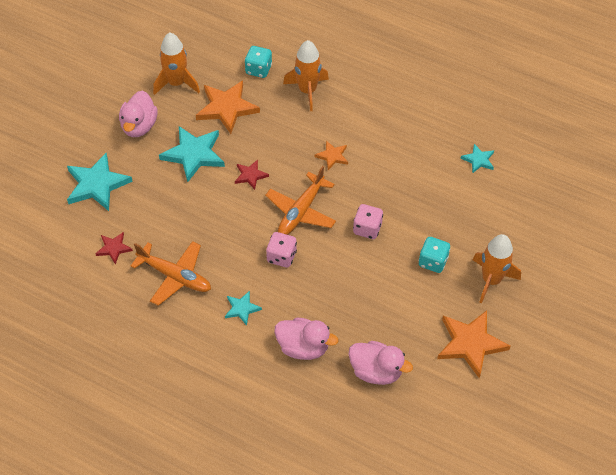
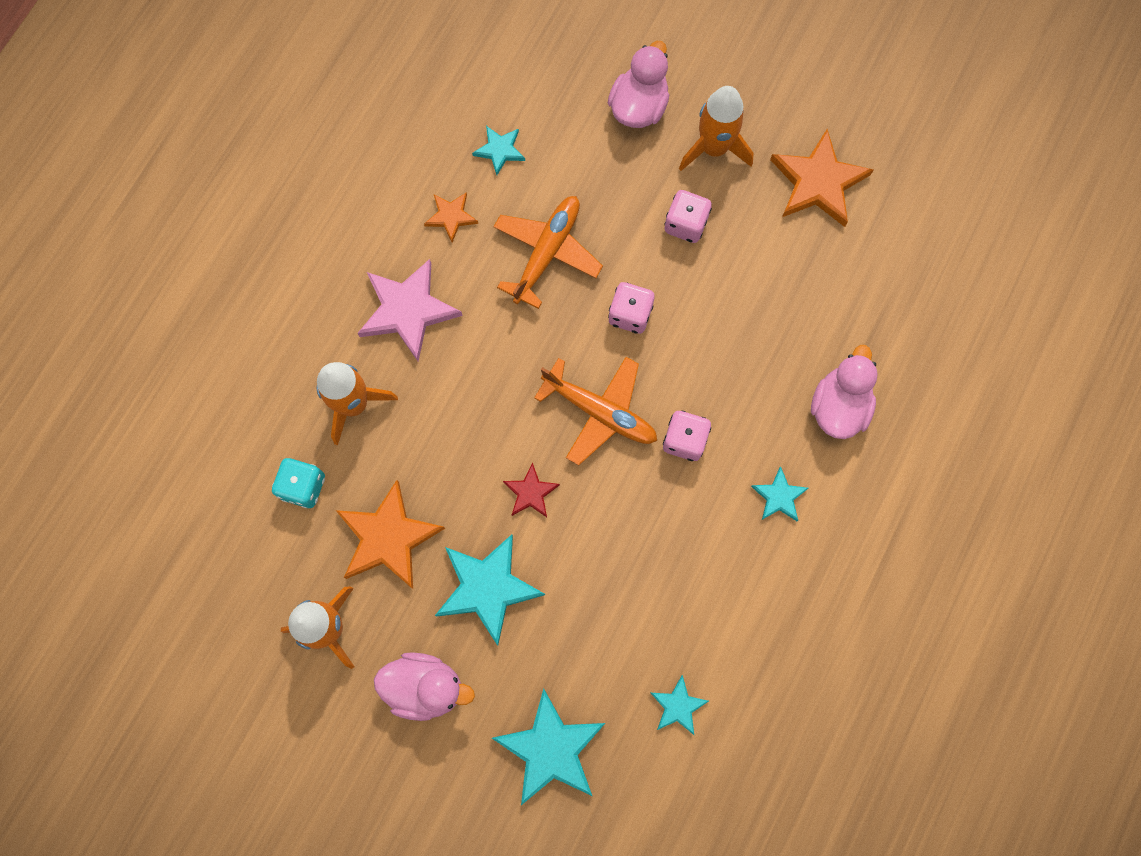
camera: 90 degrees left, 20 degrees up
red star [95,232,133,264] -> turquoise star [651,675,709,735]
orange plane [130,241,211,306] -> orange plane moved to [493,196,603,309]
orange star [315,141,348,170] -> orange star moved to [424,192,478,243]
pink duck [349,341,413,385] -> pink duck moved to [608,41,669,128]
turquoise dice [419,237,450,273] -> pink dice [664,190,712,243]
none -> pink star [357,259,462,361]

